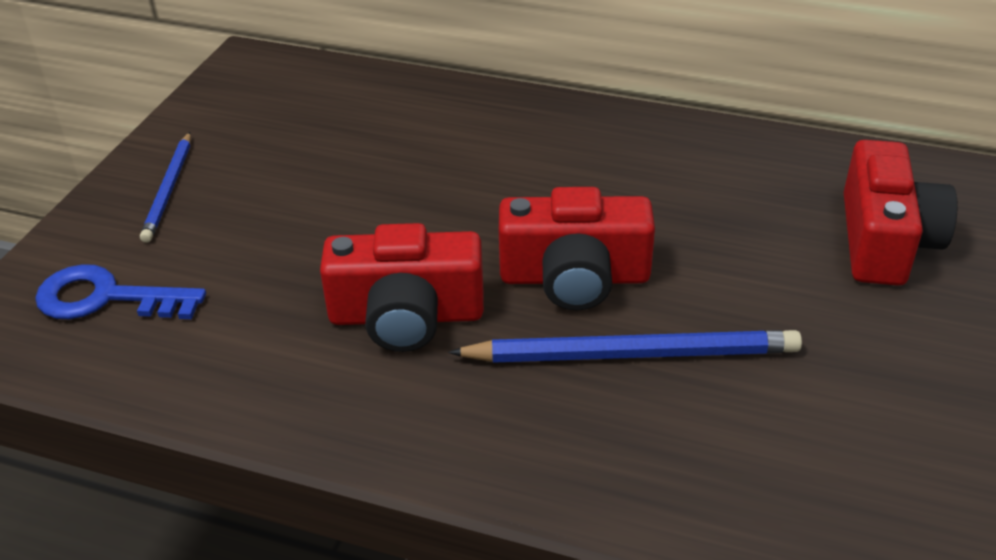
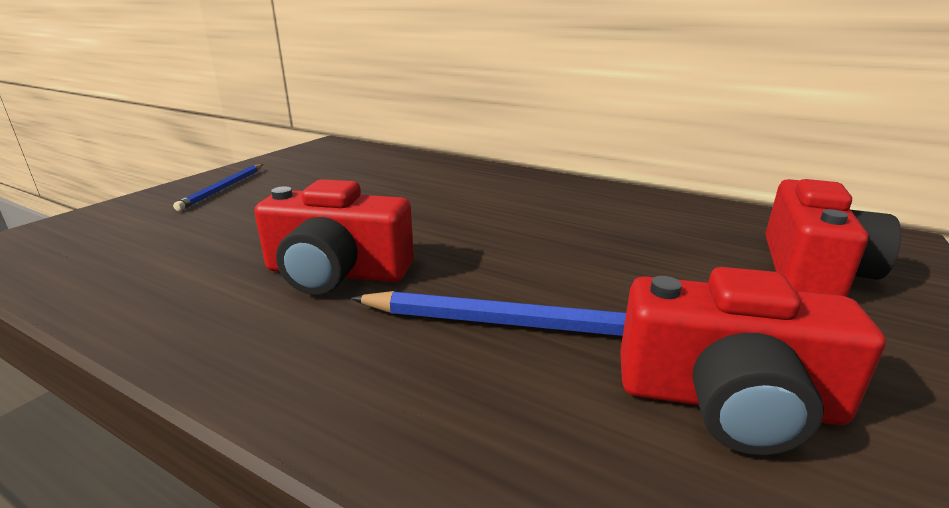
camera: 10 degrees right, 15 degrees down
blue key [35,264,206,319] -> none
red camera [499,187,655,310] -> red camera moved to [620,267,886,455]

